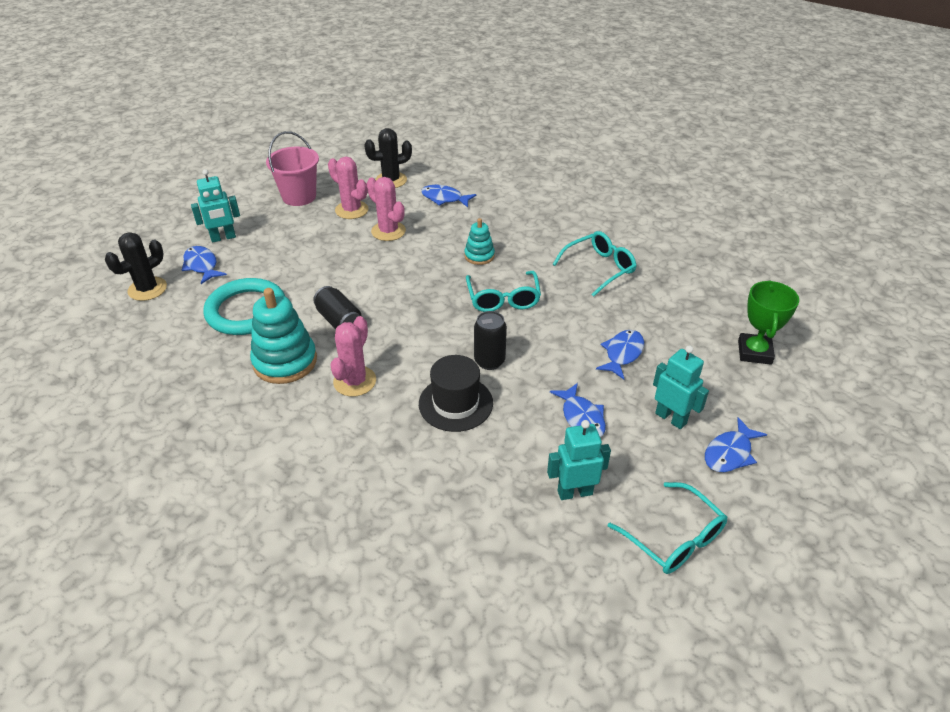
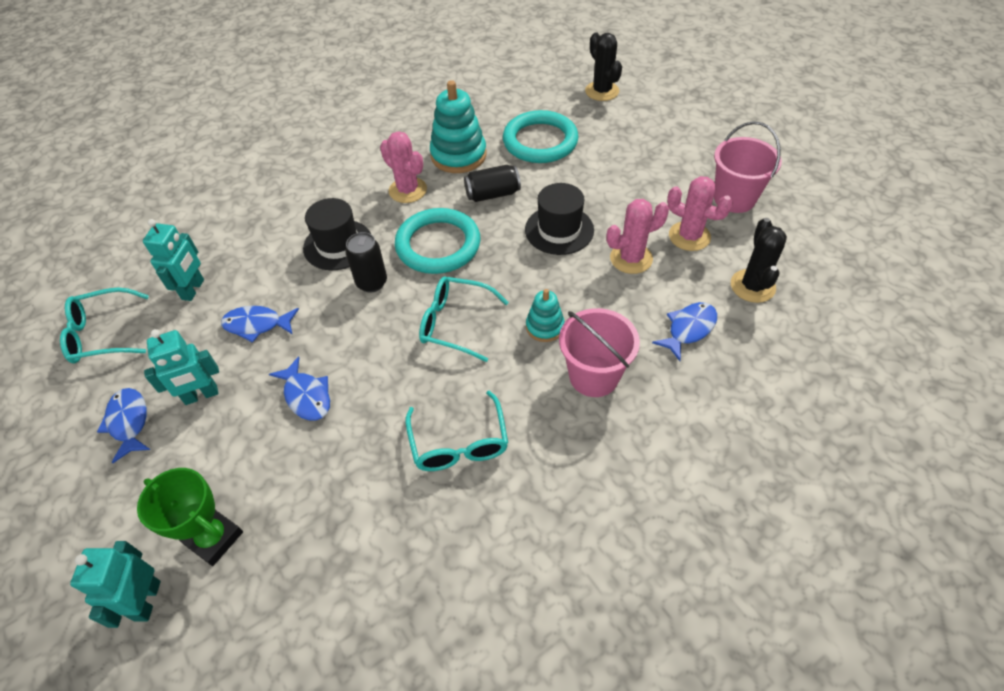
camera: 115 degrees right, 10 degrees up
blue fish [182,246,227,284] -> none
turquoise robot [191,169,240,243] -> turquoise robot moved to [70,541,161,628]
pink cactus [328,156,369,219] -> pink cactus turned 60 degrees clockwise [667,176,733,251]
none -> turquoise ring [395,208,481,274]
none -> black hat [525,183,594,255]
none -> pink bucket [559,308,640,397]

